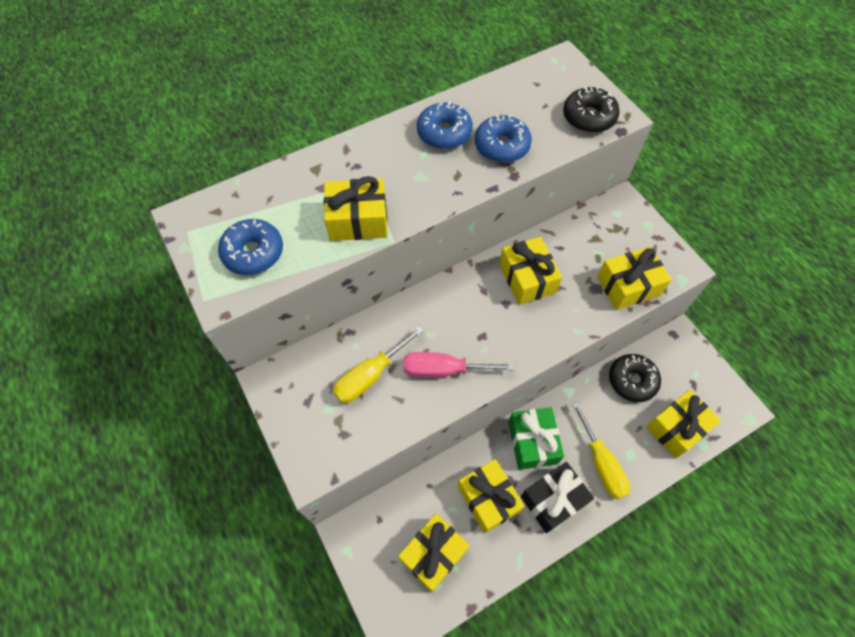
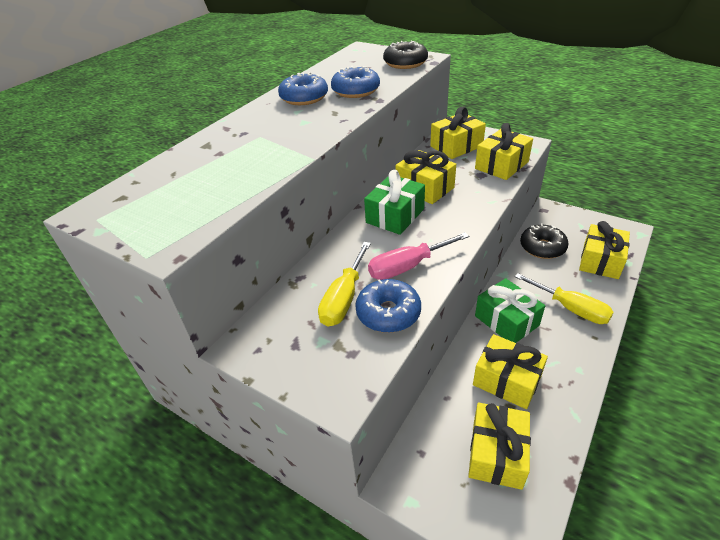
camera: 25 degrees left, 20 degrees down
blue donut [218,219,283,275] -> blue donut moved to [355,279,421,333]
yellow gift [324,176,388,241] -> yellow gift moved to [430,107,486,159]
black gift [521,462,594,533] -> none
none -> green gift [364,170,425,235]

